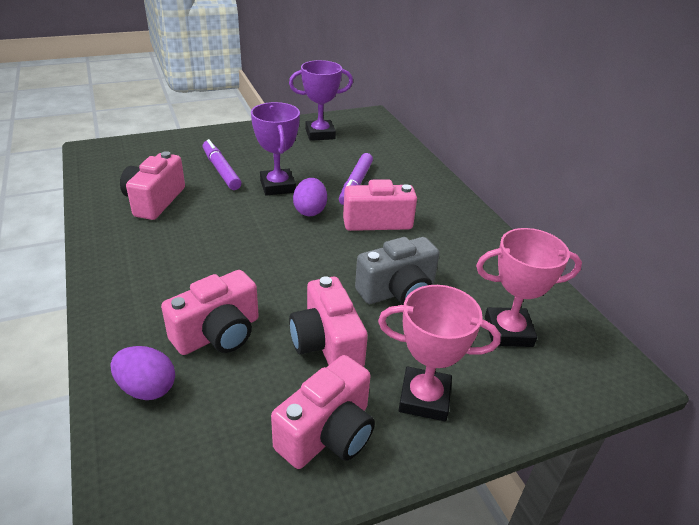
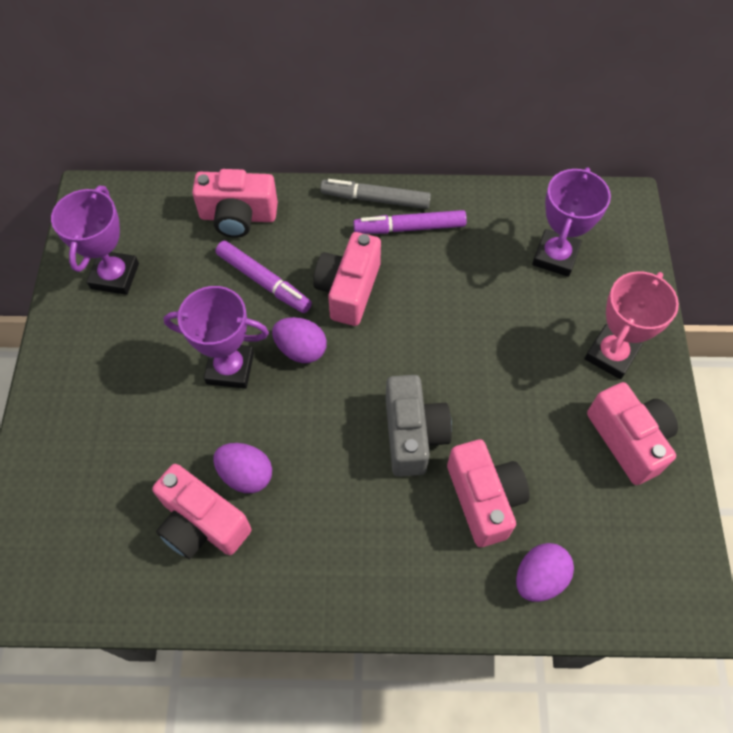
camera: 65 degrees left, 25 degrees up
purple marker [203,139,242,190] -> purple marker moved to [353,210,467,234]
pink camera [289,276,368,367] -> pink camera moved to [192,169,278,238]
grey camera [355,237,440,305] -> grey camera moved to [385,375,452,477]
pink trophy [476,228,582,347] -> purple trophy [532,167,611,277]
none -> purple egg [213,443,272,493]
none -> grey marker [320,179,431,209]

